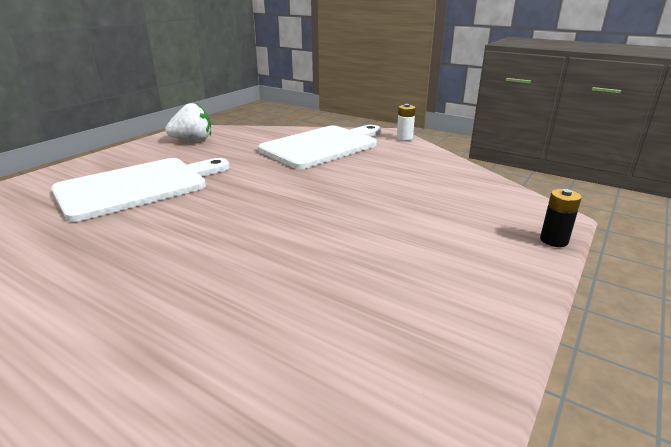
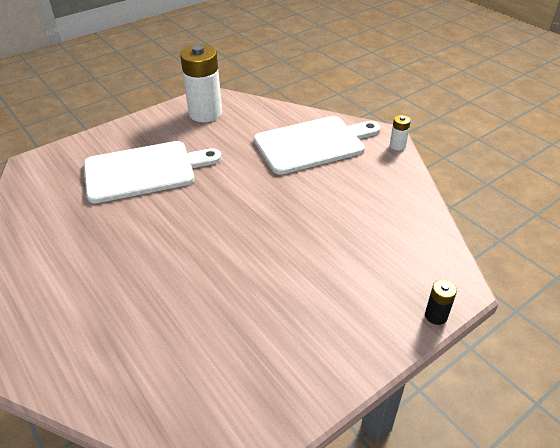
camera: 20 degrees right, 15 degrees up
white strawberry [165,103,211,141] -> white battery [180,45,222,122]

